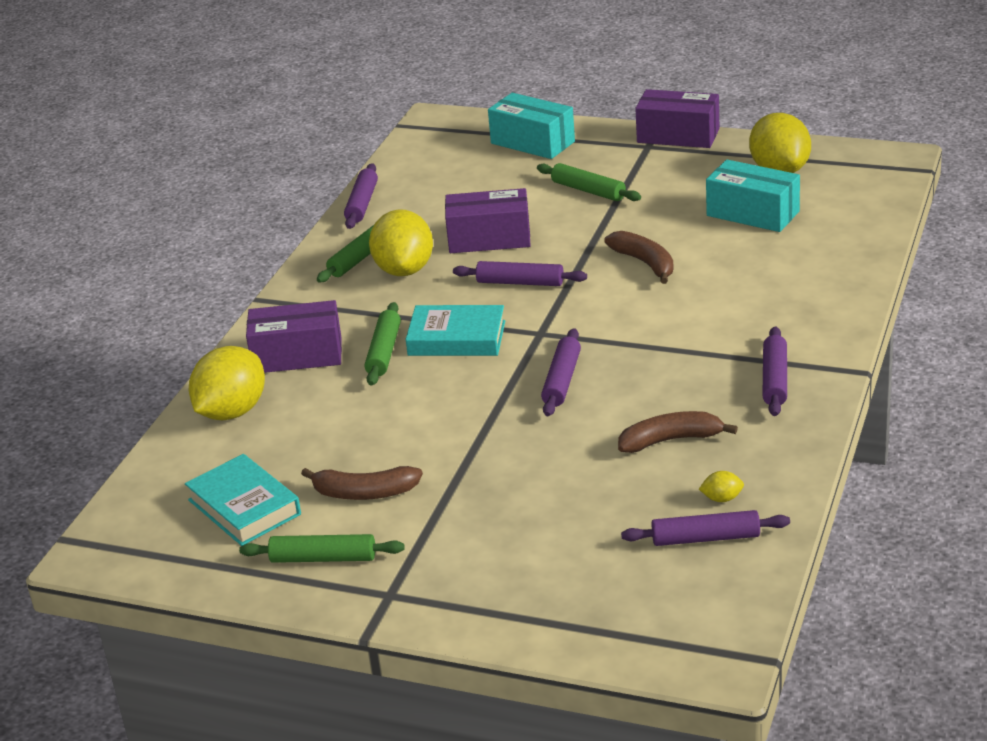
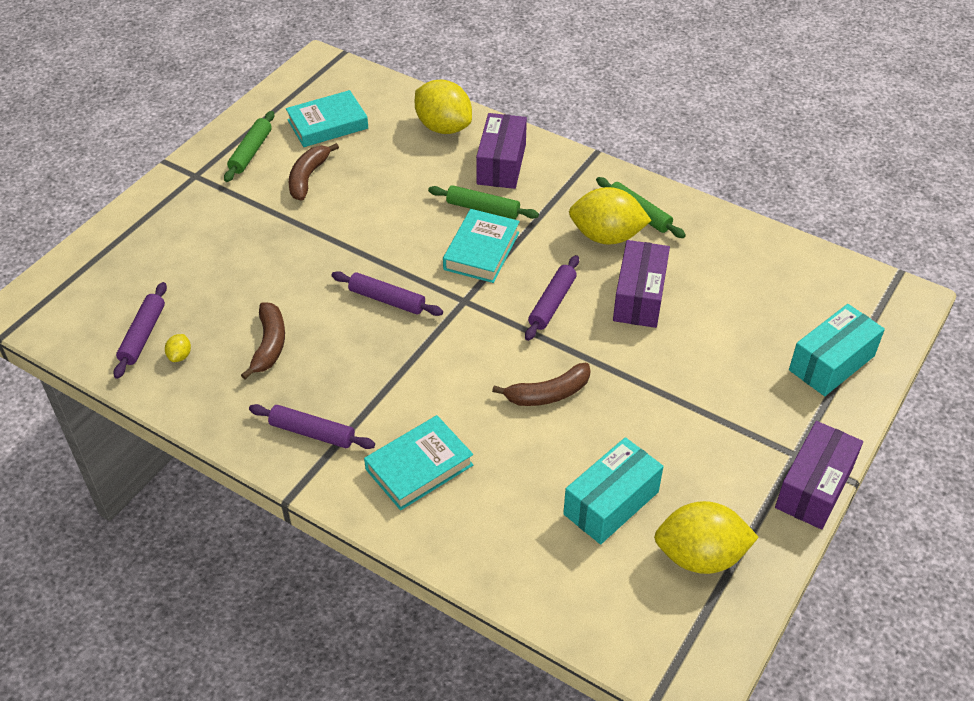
camera: 100 degrees right, 15 degrees up
purple rolling pin [344,163,378,229] -> none
green rolling pin [537,163,641,201] -> none
none -> turquoise book [364,415,473,510]

